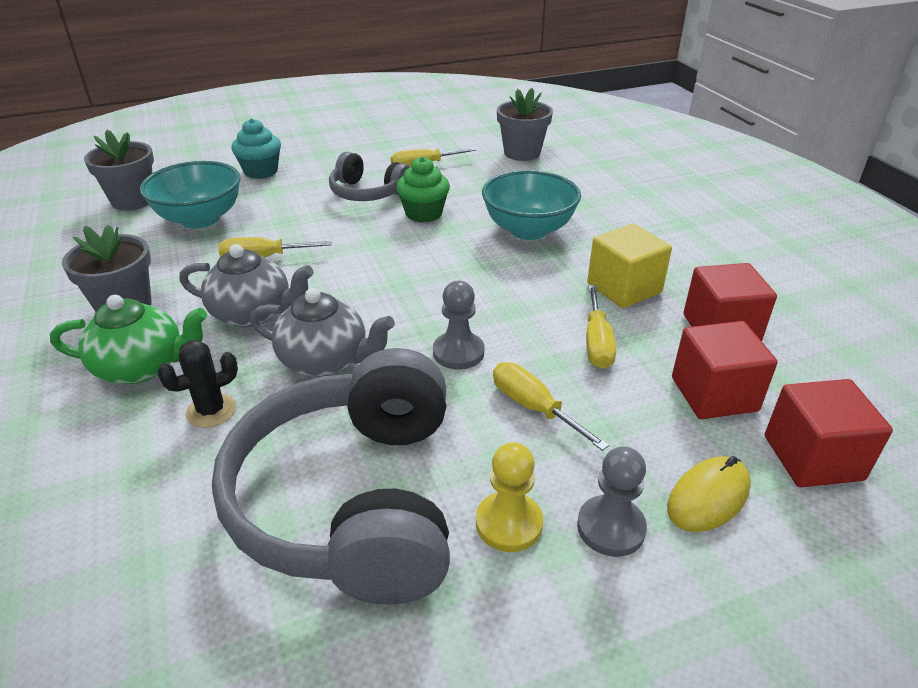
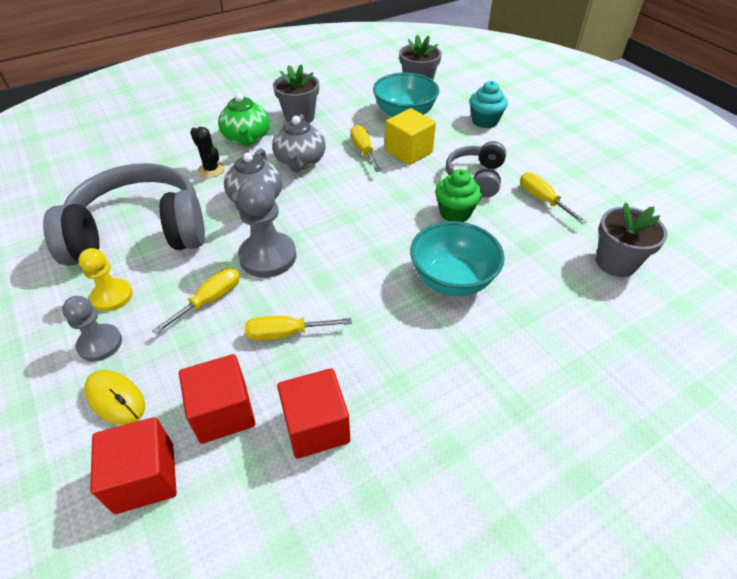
camera: 80 degrees right, 10 degrees up
grey pawn [433,281,485,370] -> grey pawn [237,178,296,278], size x1.56
yellow cube [587,224,672,308] -> yellow cube moved to [385,108,436,165]

